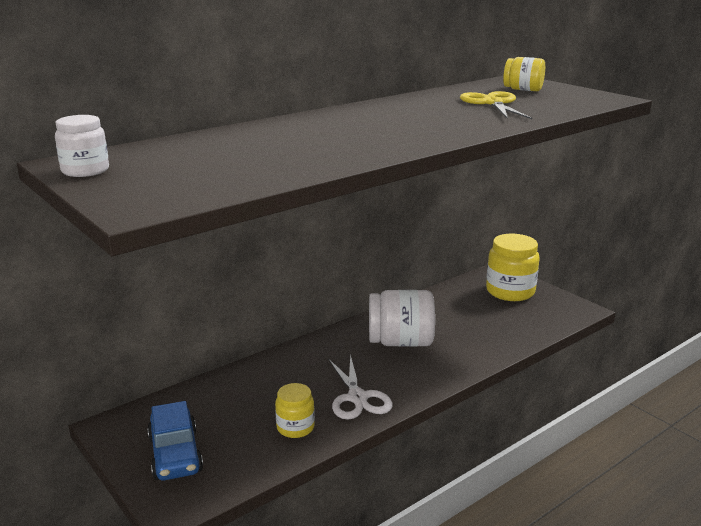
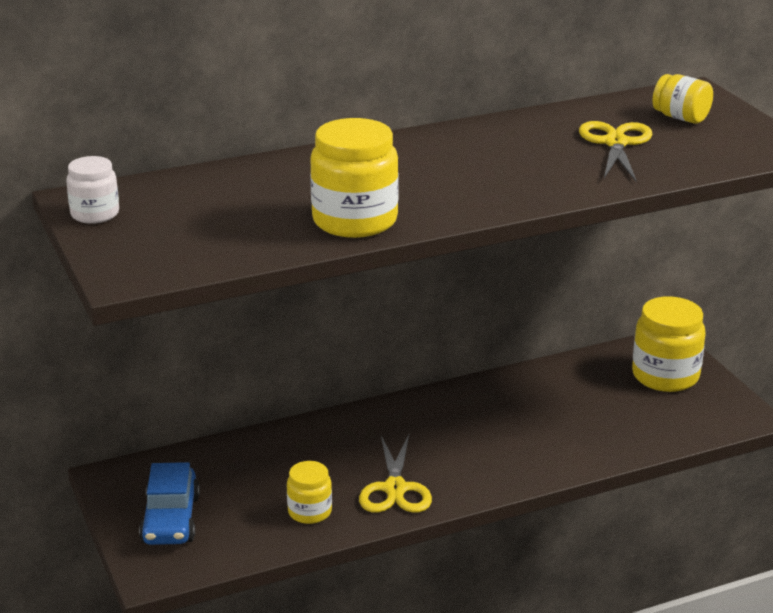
camera: 15 degrees right, 5 degrees up
white scissors [328,354,392,420] -> yellow scissors [359,434,432,513]
white jar [369,290,435,347] -> none
none -> yellow jar [310,118,399,238]

